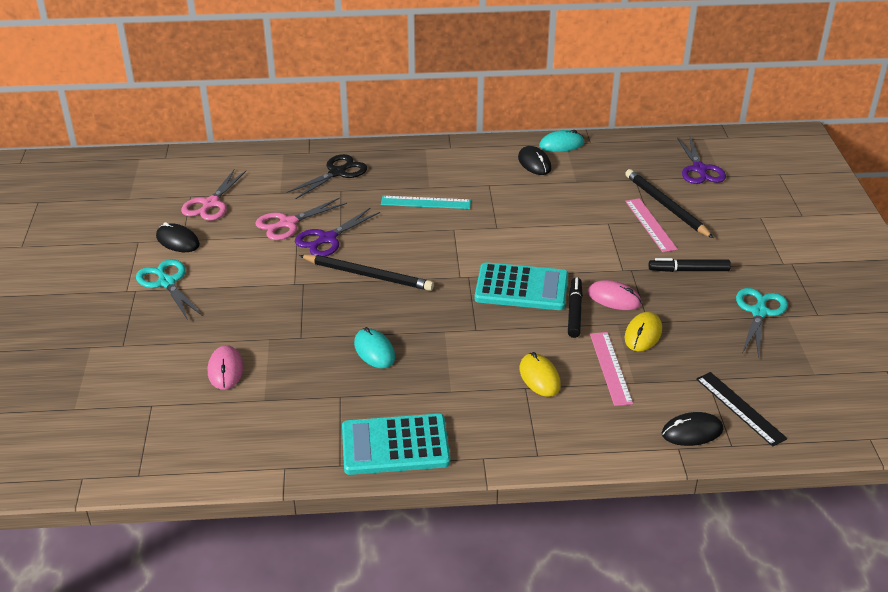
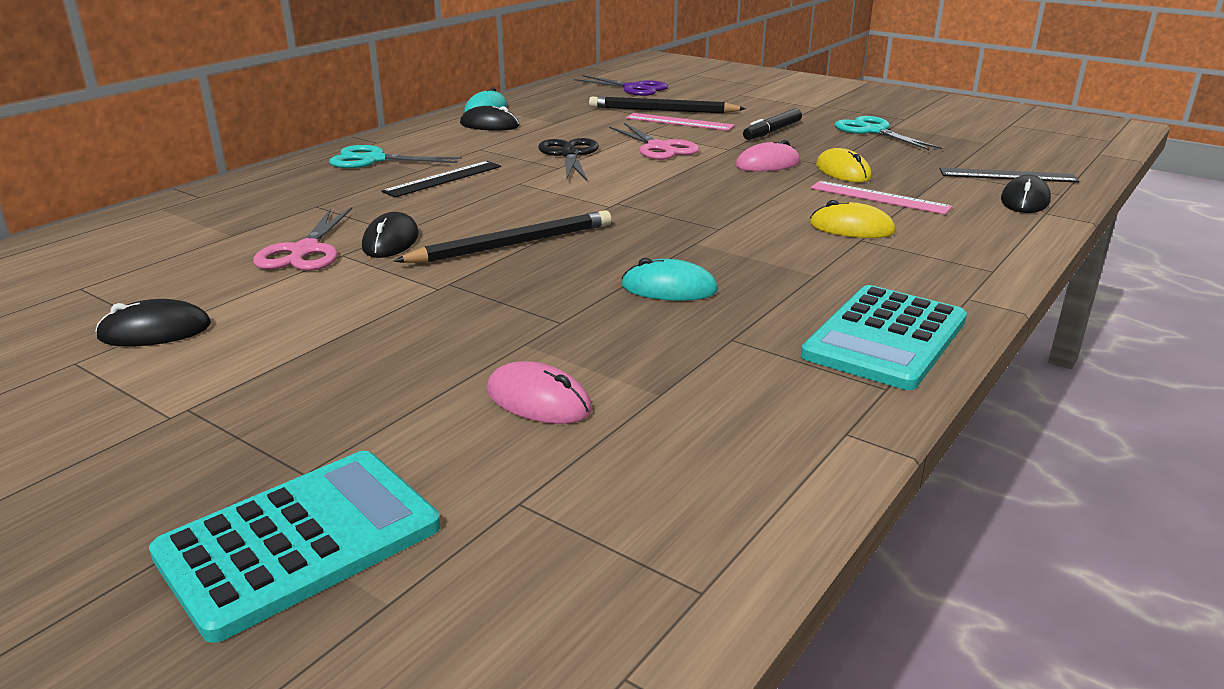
camera: 50 degrees left, 10 degrees down
turquoise scissors [136,259,203,320] -> turquoise scissors moved to [329,145,462,168]
pink scissors [181,170,246,221] -> pink scissors moved to [609,123,699,160]
black scissors [286,154,367,199] -> black scissors moved to [538,138,599,181]
purple scissors [295,208,380,256] -> black mouse [362,212,419,258]
turquoise ruler [381,196,471,209] -> black ruler [381,161,501,197]
turquoise calculator [475,262,568,310] -> turquoise calculator moved to [149,451,441,643]
black marker [568,277,583,338] -> none

